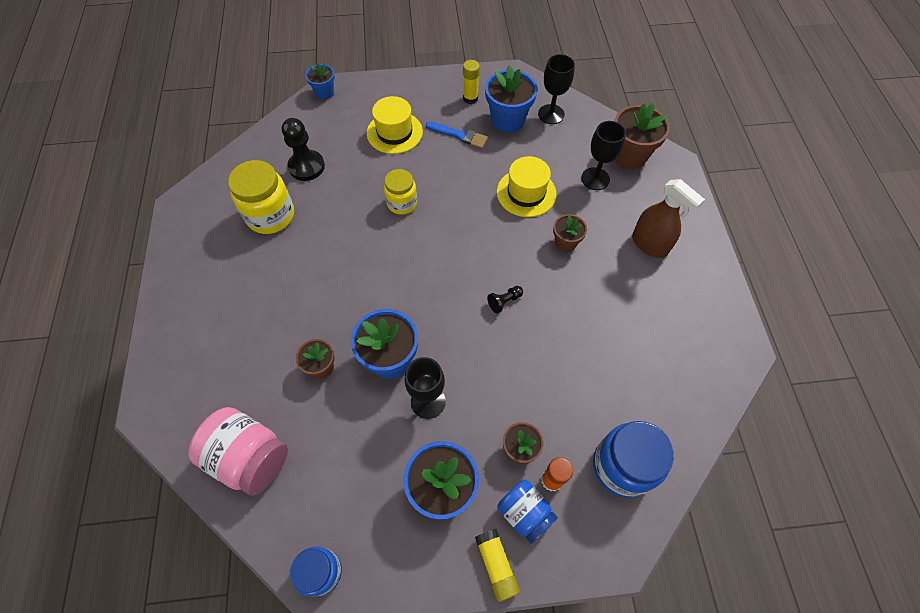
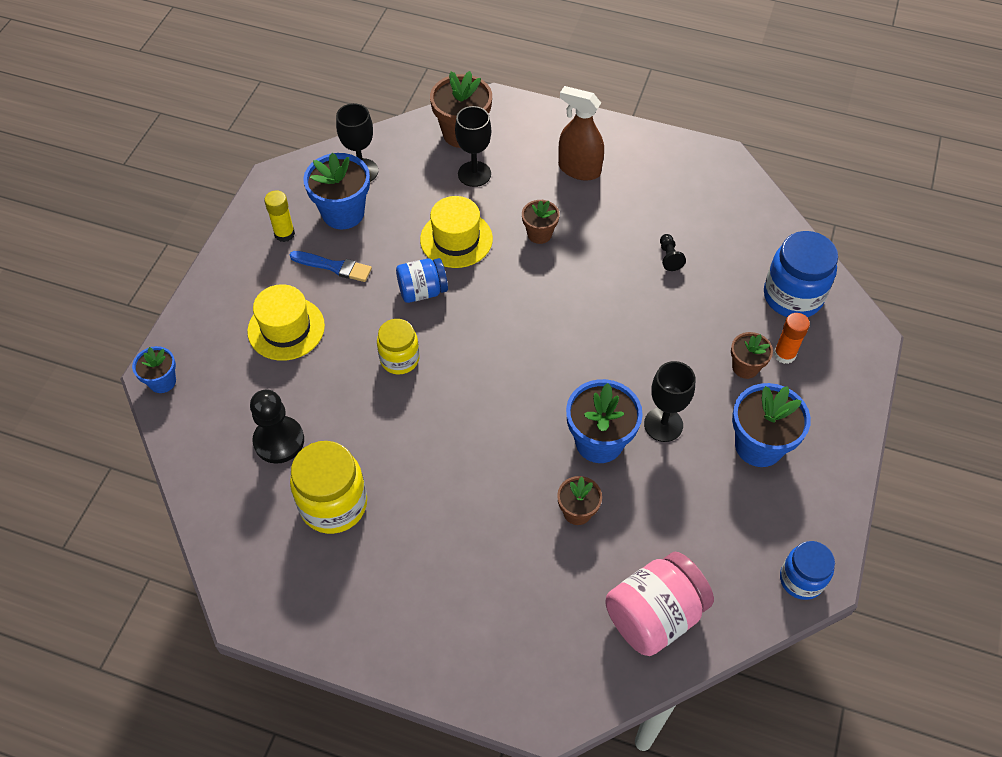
camera: 65 degrees left, 5 degrees down
blue brush [426,121,488,148] -> blue brush turned 60 degrees clockwise [290,251,372,282]
yellow glue stick [475,529,520,602] -> none
black pawn [487,286,523,313] -> black pawn moved to [660,234,686,271]
blue jar [497,480,558,544] -> blue jar moved to [396,258,448,303]
brown spray bottle [632,179,705,258] -> brown spray bottle turned 135 degrees counterclockwise [558,86,604,181]

